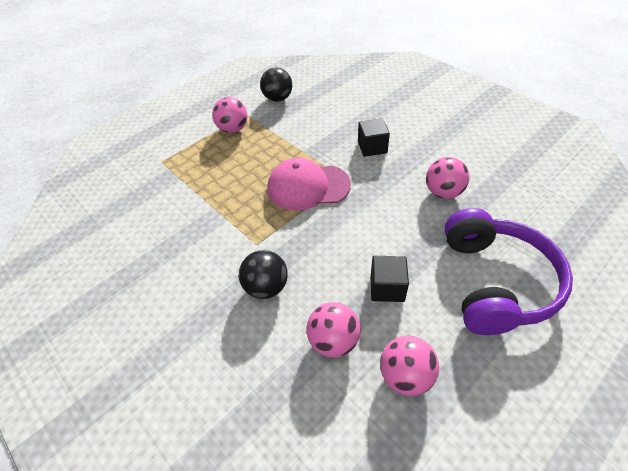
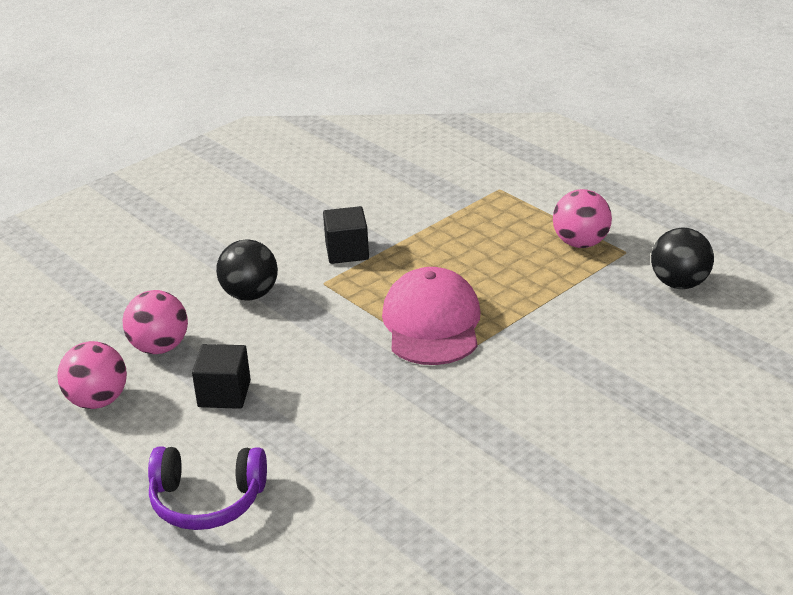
camera: 90 degrees right, 15 degrees down
black cube [358,119,390,157] -> black cube moved to [323,206,369,264]
pink ball [426,157,469,199] -> none
purple headphones [444,208,573,335] -> purple headphones [148,446,267,530], size x0.61

